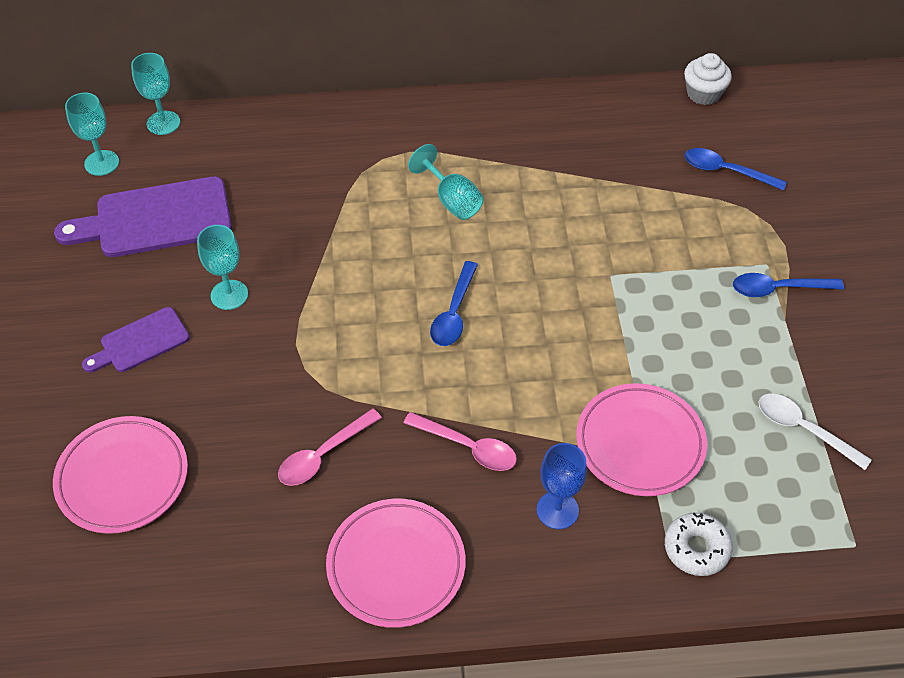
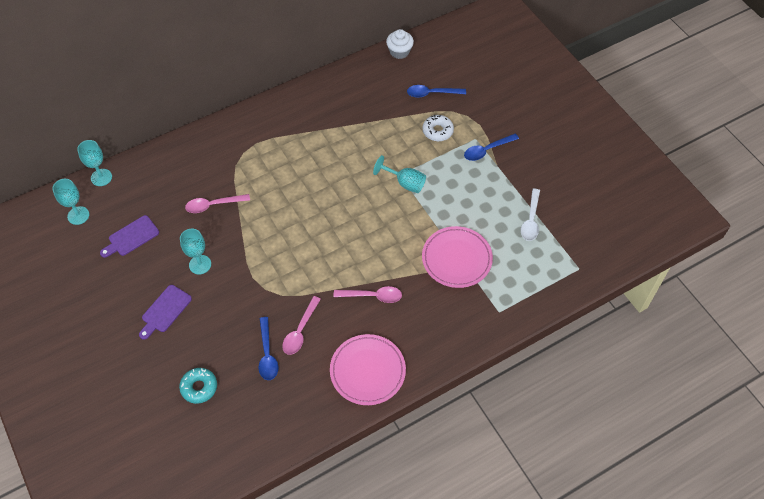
camera: 25 degrees left, 5 degrees up
pink plate [53,416,188,534] -> turquoise donut [179,368,217,404]
purple cutting board [54,177,232,257] -> purple cutting board [100,215,159,258], size x0.57
turquoise goblet [408,144,484,220] -> turquoise goblet moved to [373,155,426,193]
blue spoon [430,261,478,346] -> blue spoon moved to [259,317,278,380]
blue goblet [537,443,587,529] -> none
white donut [665,512,733,576] -> white donut moved to [422,115,454,141]
white spoon [759,393,872,470] -> white spoon turned 90 degrees counterclockwise [521,189,540,241]
none -> pink spoon [185,194,250,213]

